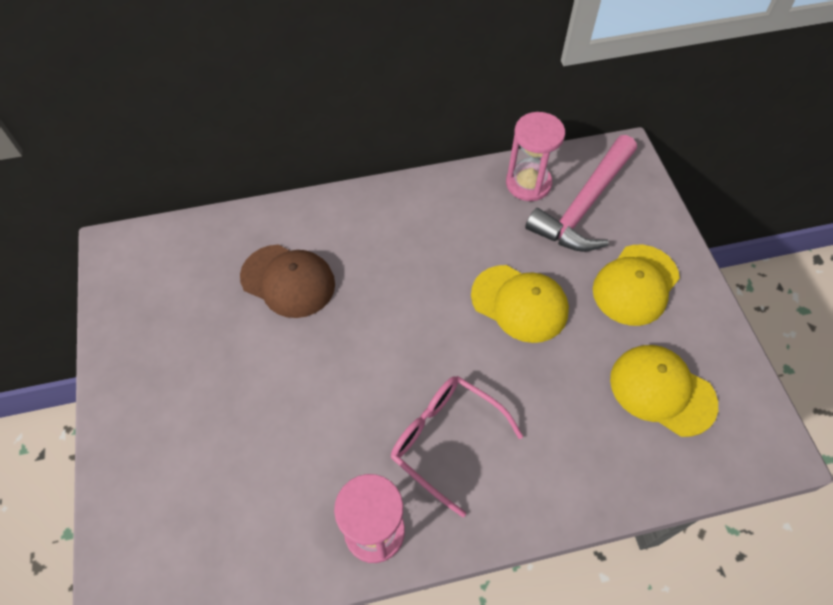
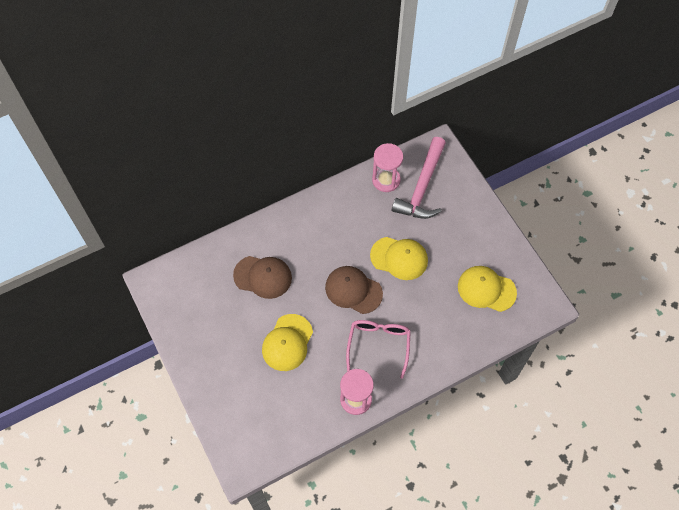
camera: 15 degrees left, 5 degrees up
pink glasses [391,376,523,517] -> pink glasses turned 75 degrees clockwise [346,320,411,379]
yellow cap [593,245,680,326] -> yellow cap moved to [262,314,313,371]
none -> brown cap [325,266,383,314]

